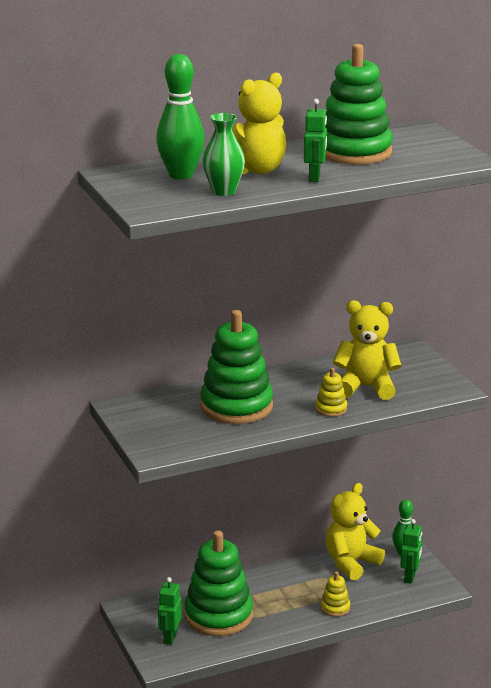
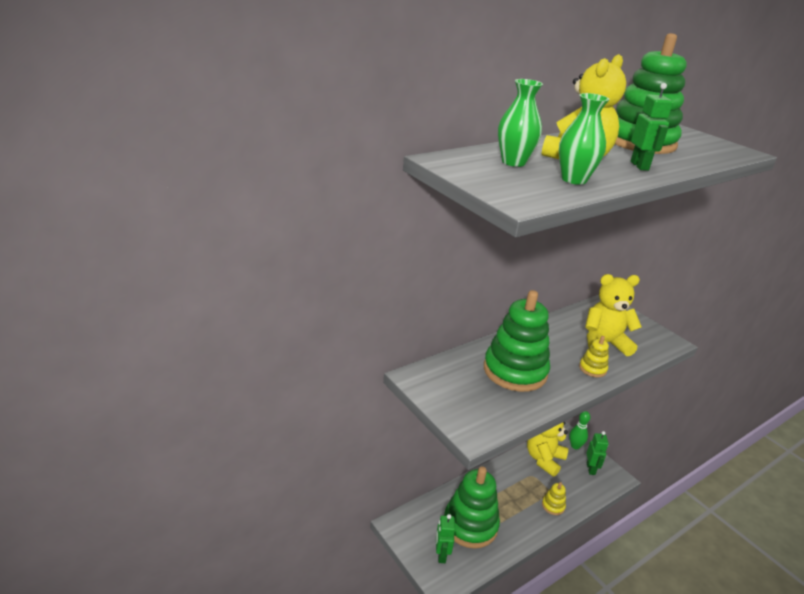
camera: 15 degrees left, 5 degrees up
green bowling pin [156,54,205,180] -> green vase [498,79,543,167]

